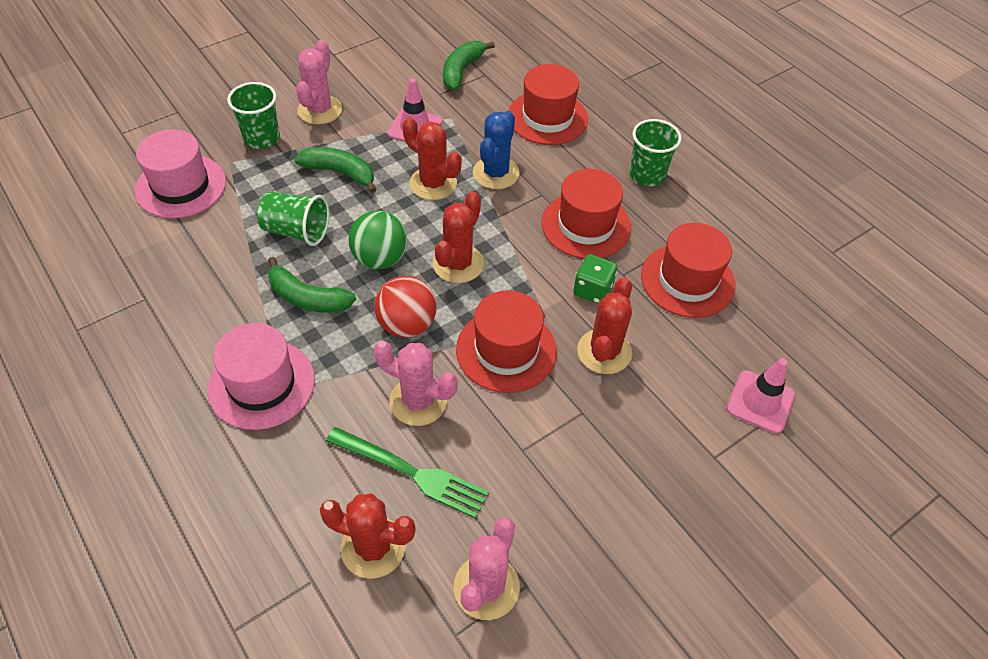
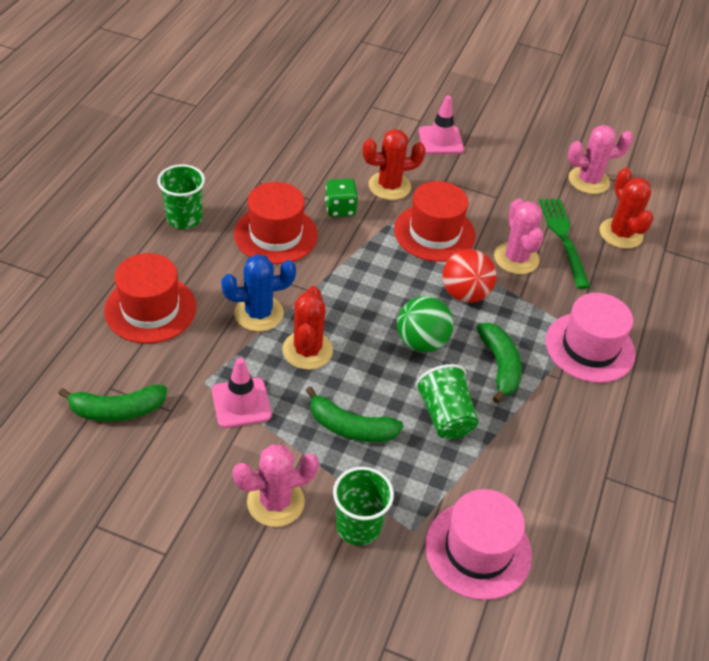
camera: 125 degrees left, 5 degrees down
green banana [294,147,376,193] -> green banana turned 60 degrees counterclockwise [306,387,403,442]
red cactus [433,192,484,283] -> none
red hat [641,223,736,318] -> none
pink traffic cone [727,358,795,434] -> pink traffic cone moved to [419,96,464,154]

